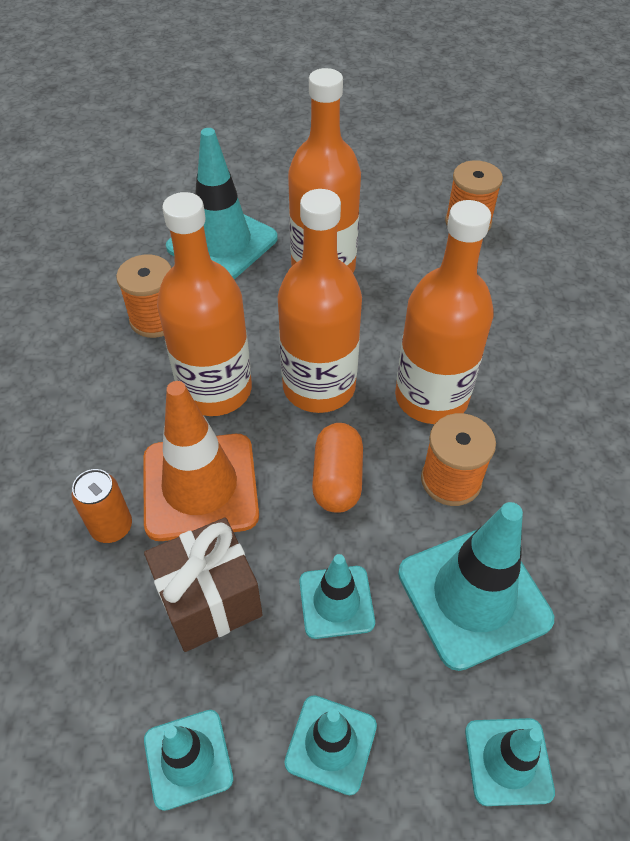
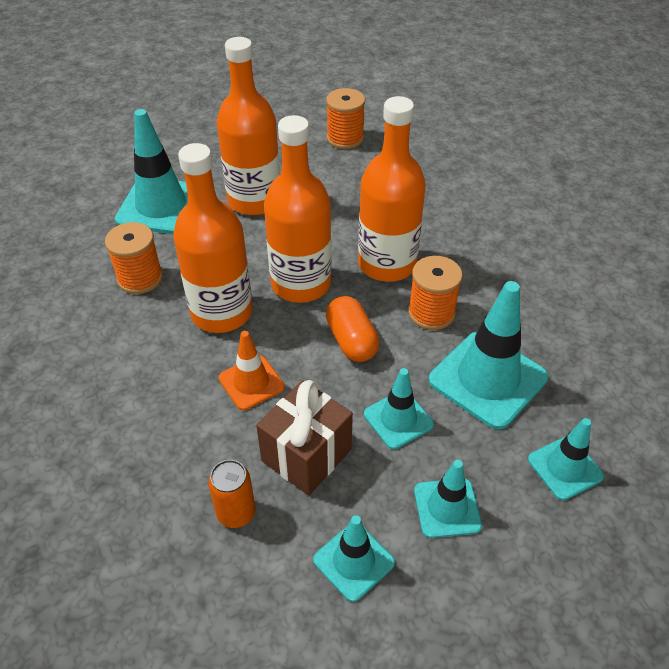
camera: 25 degrees left, 5 degrees down
orange can [71,469,132,543] -> orange can moved to [208,460,256,528]
orange traffic cone [143,381,259,541] -> orange traffic cone [219,331,285,410], size x0.57

